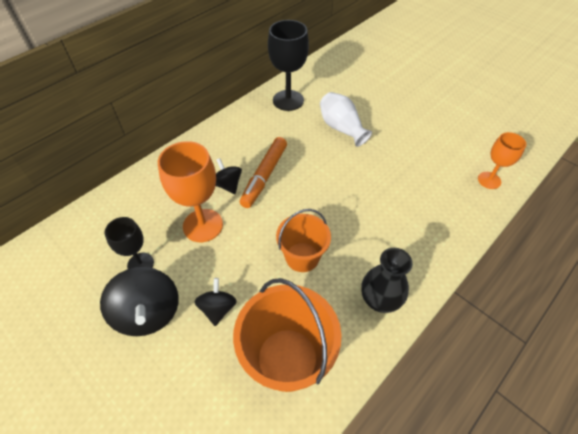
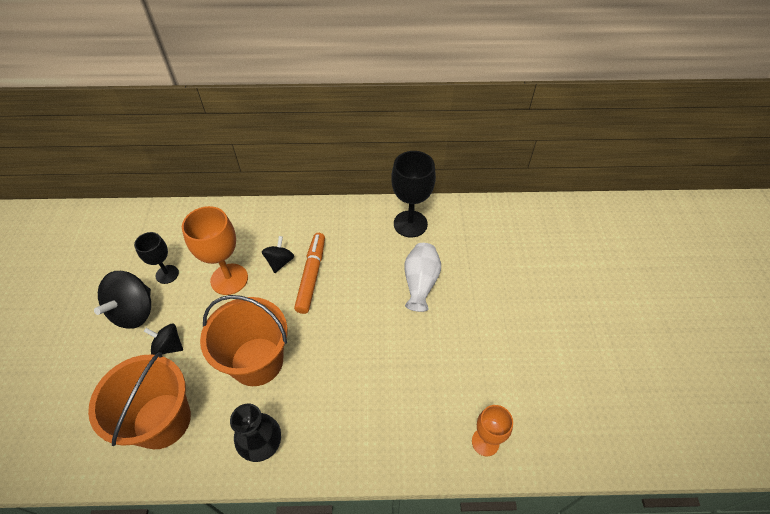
camera: 45 degrees right, 0 degrees up
black spinning top [194,278,237,326] -> black spinning top turned 120 degrees counterclockwise [143,324,183,355]
orange marker [240,137,287,208] -> orange marker turned 120 degrees clockwise [294,233,325,314]
orange bucket [276,209,331,272] -> orange bucket [200,295,288,386], size x1.57

